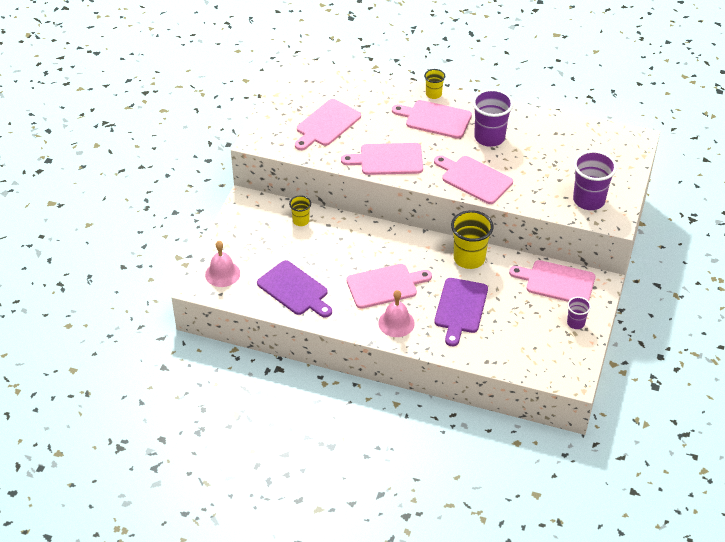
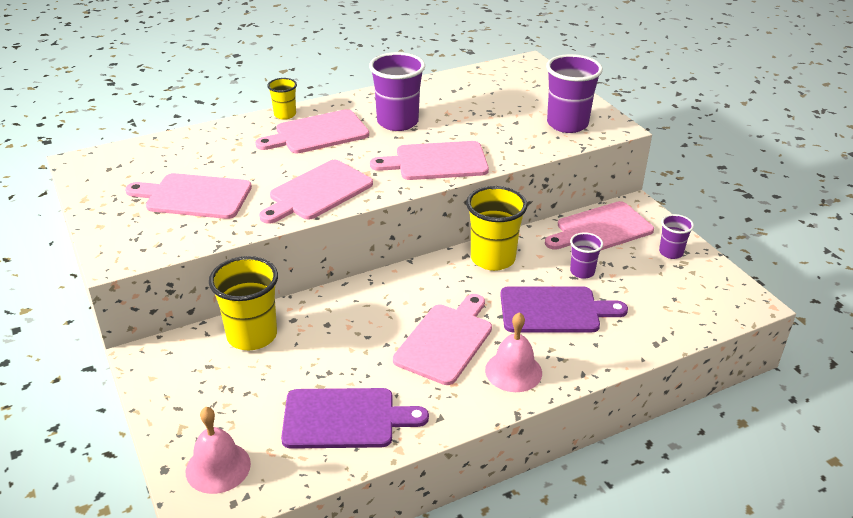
camera: 45 degrees left, 10 degrees down
yellow cup [289,196,311,226] -> yellow cup [209,256,278,350], size x1.85
pink cutting board [295,99,361,150] -> pink cutting board turned 105 degrees clockwise [125,173,252,219]
purple cutting board [434,278,488,346] -> purple cutting board turned 60 degrees counterclockwise [500,286,628,332]
none -> purple cup [570,232,603,279]

